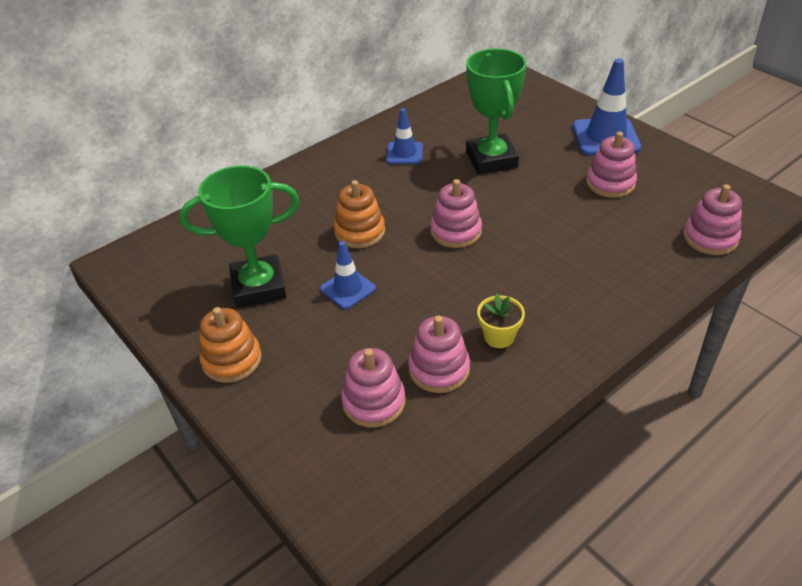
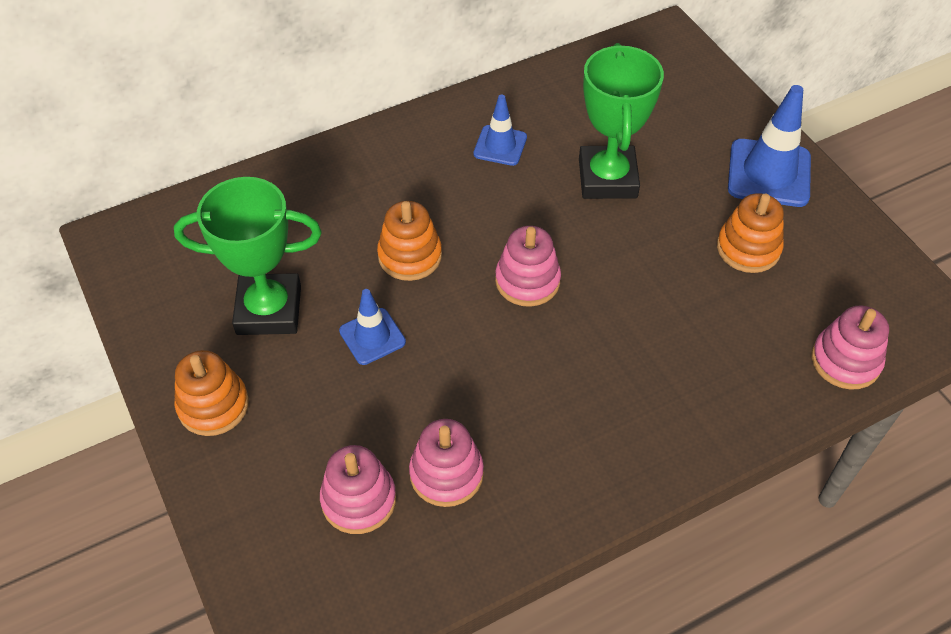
camera: 10 degrees right, 10 degrees up
yellow flower pot [477,294,525,348] -> none
pink stacking toy [586,132,637,198] -> orange stacking toy [717,193,784,273]

